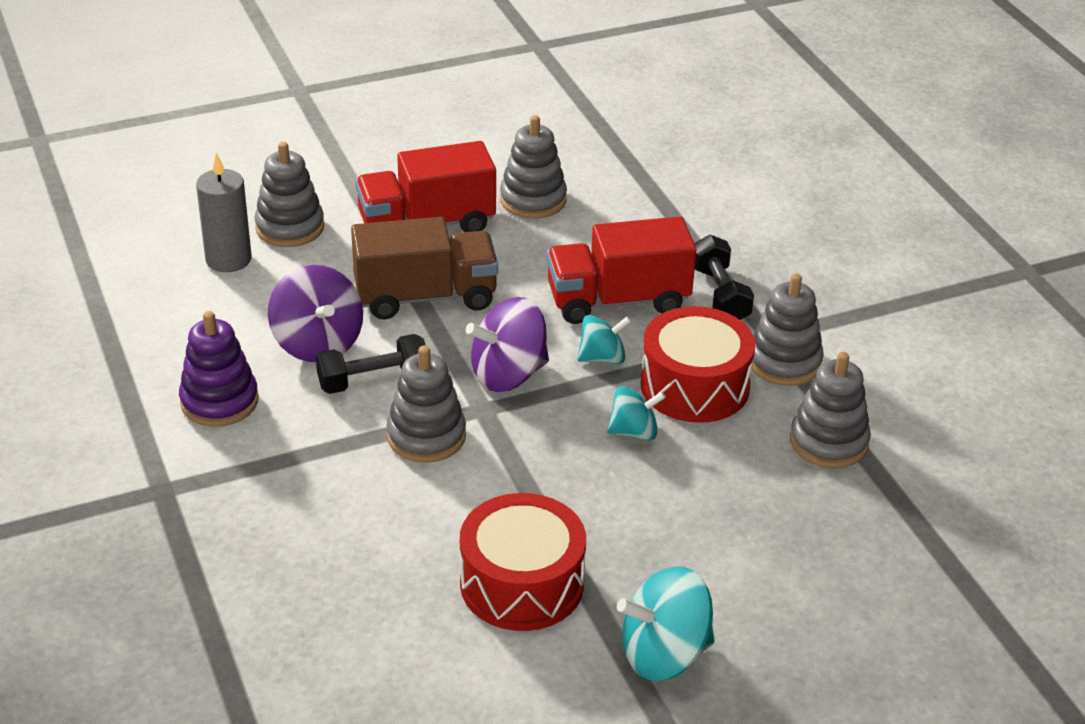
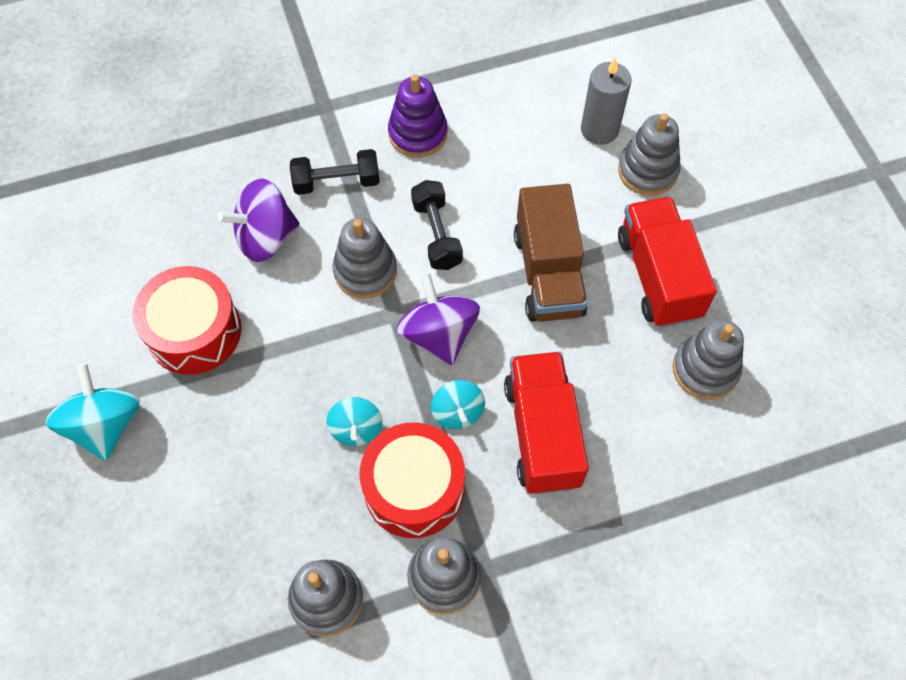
camera: 95 degrees right, 25 degrees up
purple spinning top [268,265,363,362] -> purple spinning top moved to [218,179,300,262]
black dumbbell [694,235,754,320] -> black dumbbell moved to [290,149,380,195]

